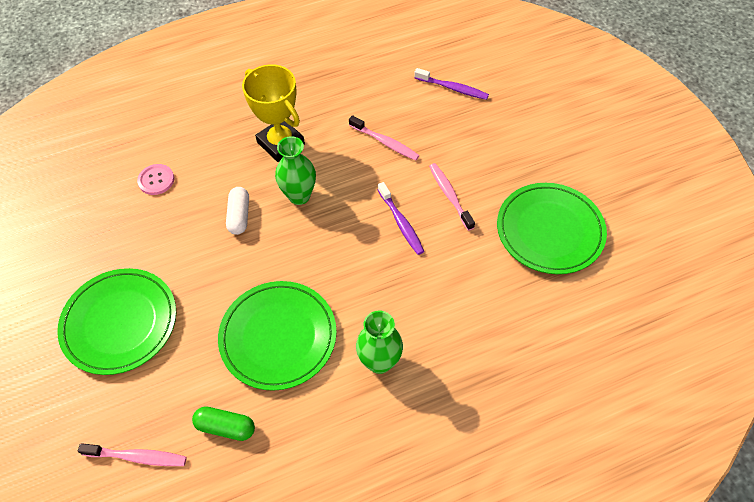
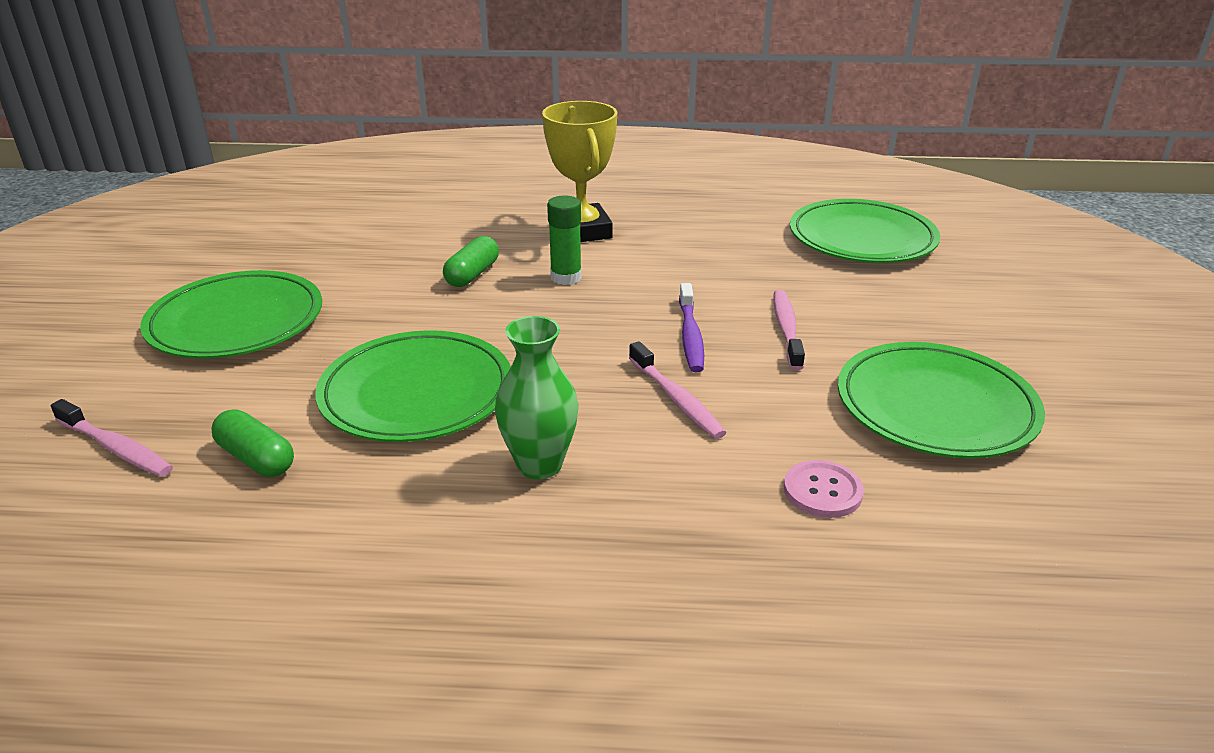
camera: 25 degrees right, 25 degrees down
pink button [137,164,174,195] -> pink button moved to [784,460,864,518]
white capsule [226,187,249,235] -> green capsule [443,236,499,287]
green vase [275,136,316,205] -> green glue stick [547,196,582,285]
pink toothbrush [349,115,420,161] -> pink toothbrush moved to [629,341,726,439]
purple toothbrush [414,68,489,100] -> green plate [790,199,940,263]

